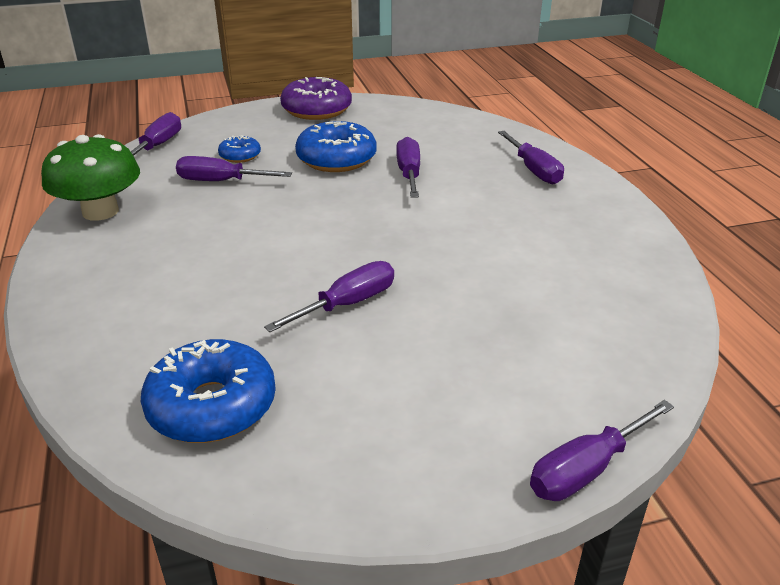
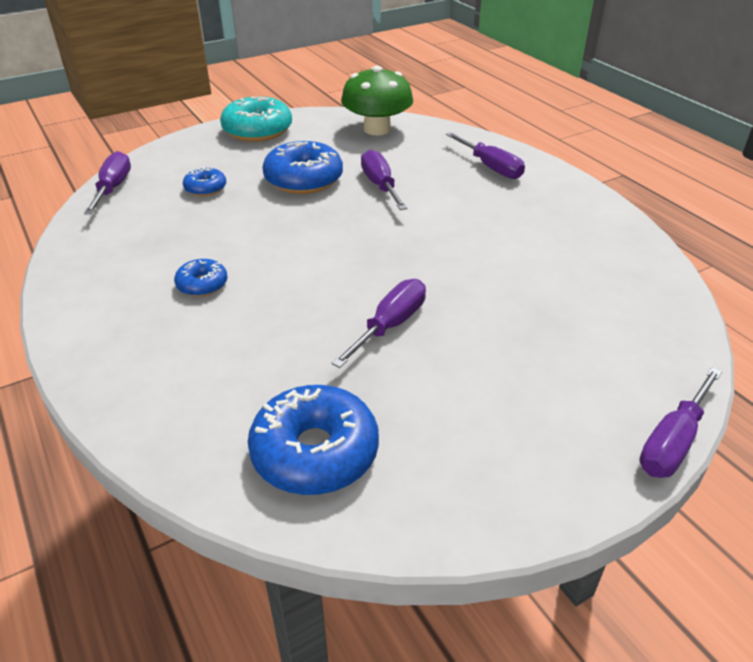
camera: 15 degrees left, 5 degrees up
green mushroom [41,134,140,221] -> green mushroom moved to [341,65,413,135]
purple screwdriver [176,156,292,181] -> none
purple donut [280,77,352,120] -> turquoise donut [220,97,292,142]
none -> blue donut [174,259,227,297]

